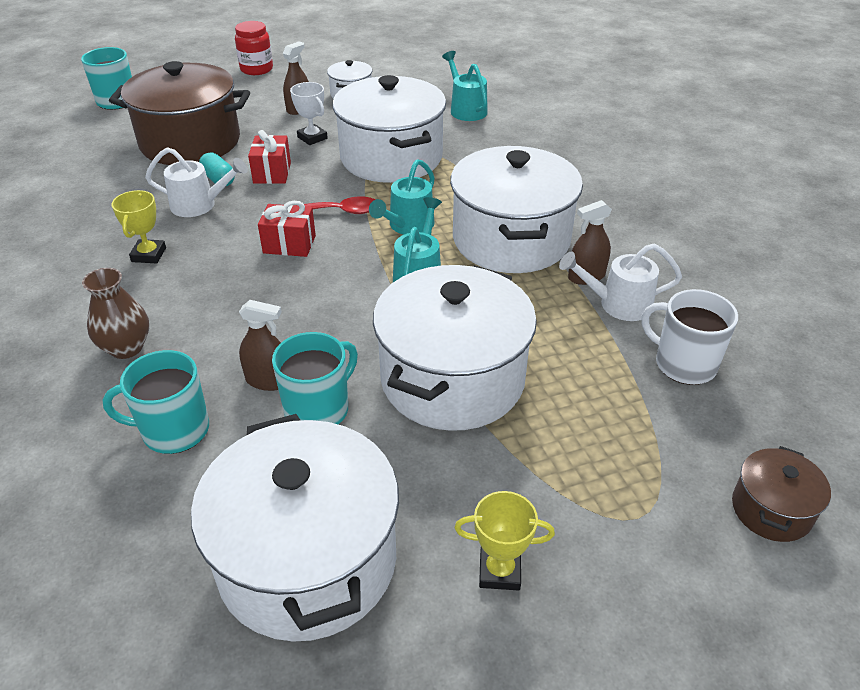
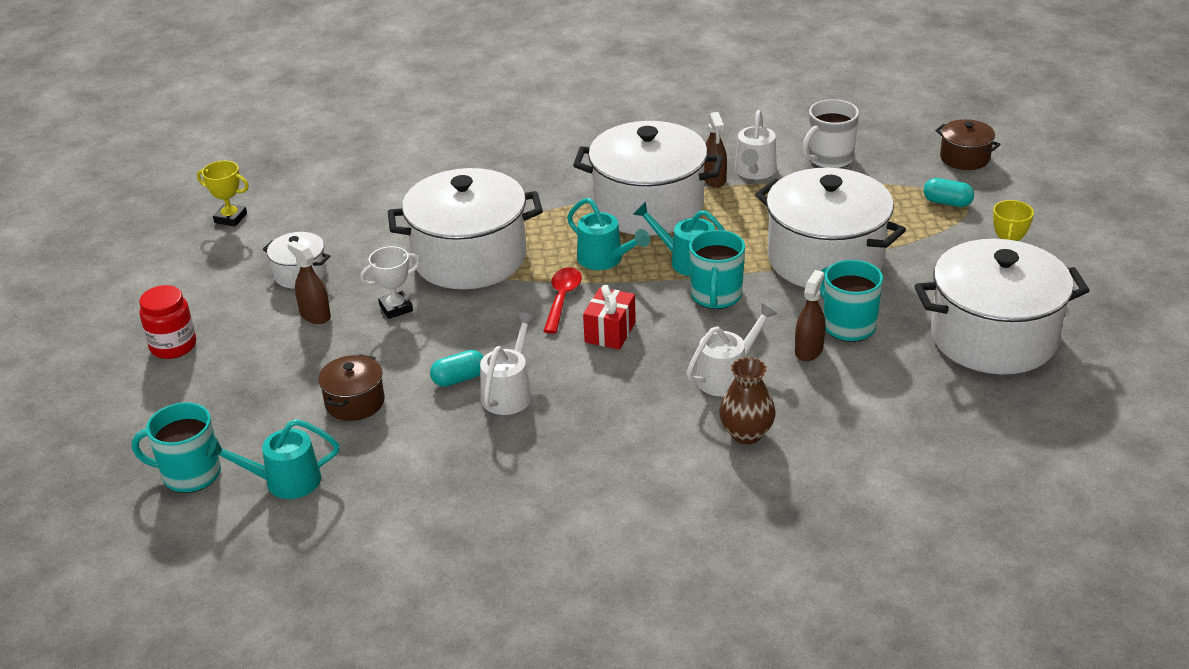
camera: 75 degrees left, 5 degrees down
turquoise mug [102,350,209,454] -> turquoise mug moved to [689,230,745,309]
brown pot [109,61,250,165] -> brown pot [318,354,385,421], size x0.46
yellow trophy [111,190,166,263] -> yellow trophy moved to [197,161,249,226]
red gift [248,130,291,184] -> none
turquoise watering can [442,51,488,121] -> turquoise watering can moved to [206,419,340,499]
none -> white watering can [686,303,778,396]
none -> turquoise capsule [923,178,974,207]

